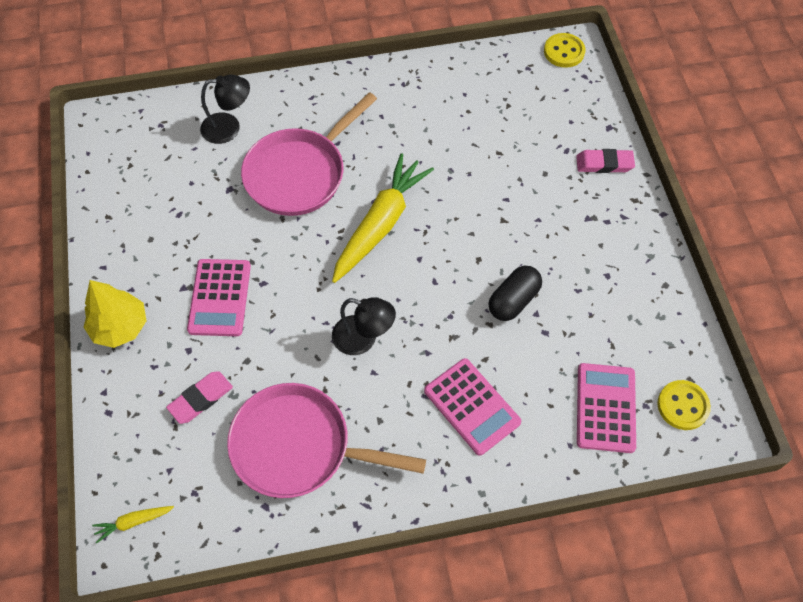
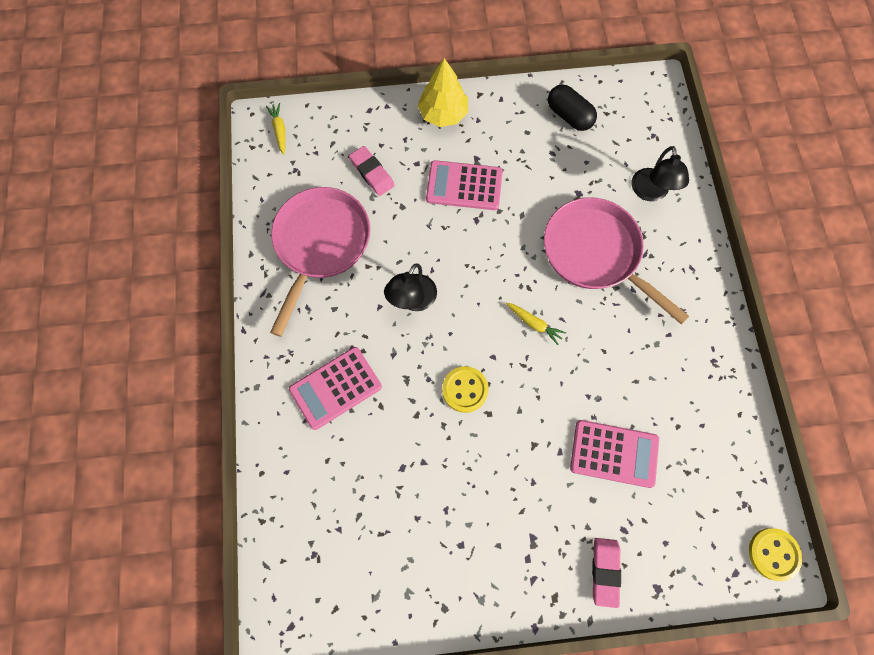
camera: 95 degrees right, 10 degrees up
yellow carrot [332,153,434,283] -> yellow carrot [506,303,566,345], size x0.42
black capsule [489,266,542,321] -> black capsule moved to [548,84,597,131]
pink calculator [577,363,636,453] -> pink calculator moved to [570,420,659,488]
yellow button [657,380,711,430] -> yellow button moved to [442,366,489,413]

